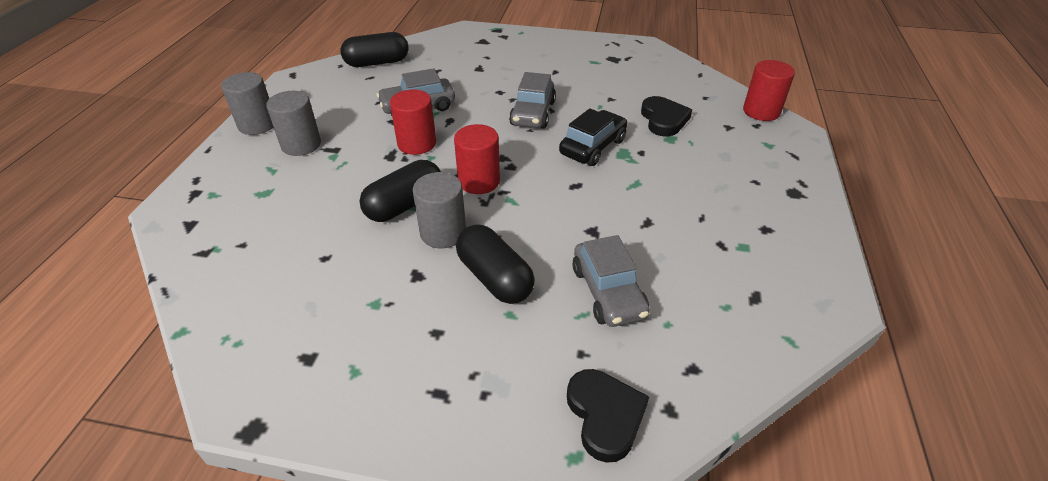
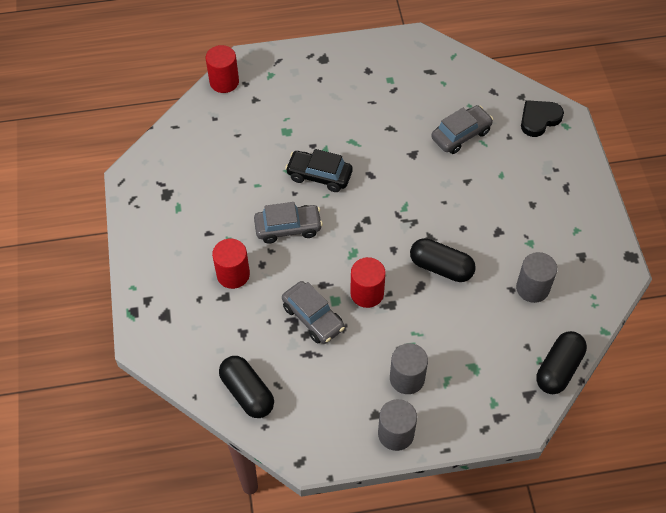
camera: 110 degrees left, 15 degrees up
grey cylinder [413,172,466,248] -> grey cylinder moved to [516,252,557,303]
red cylinder [454,124,500,194] -> red cylinder moved to [212,239,250,289]
black capsule [456,225,535,304] -> black capsule moved to [537,331,587,394]
black heart [641,96,692,137] -> none

